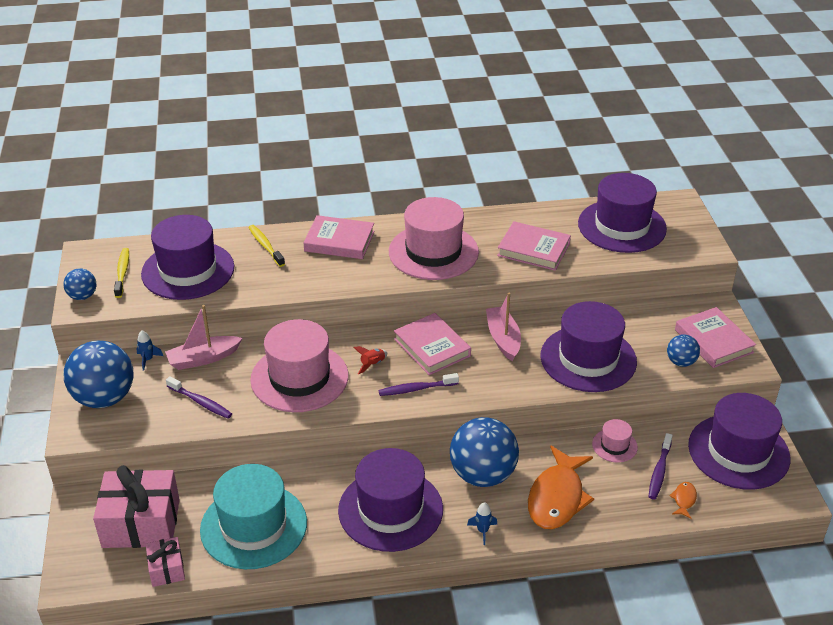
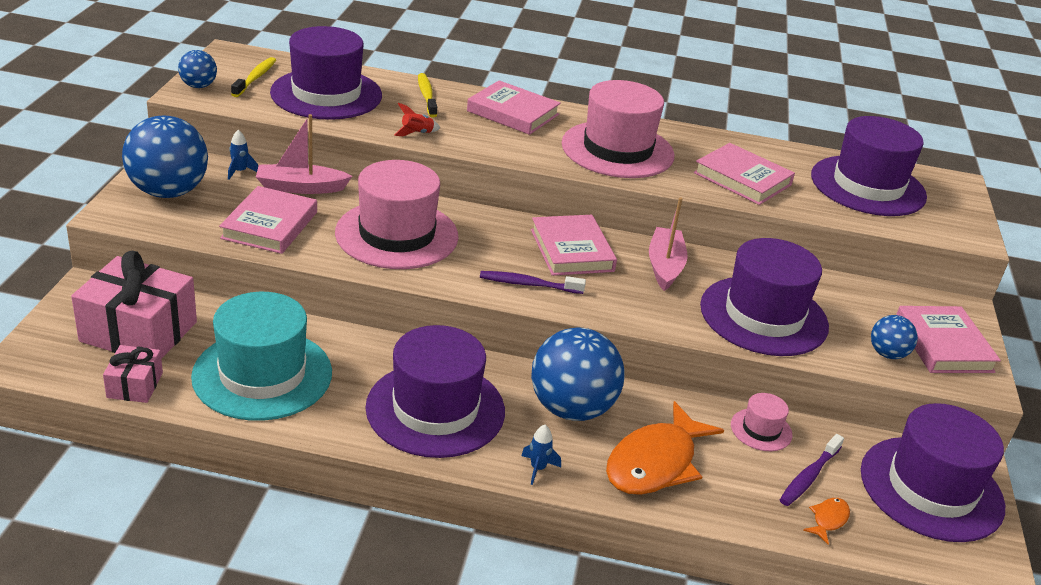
camera: 15 degrees right, 5 degrees down
purple toothbrush [166,376,232,418] -> pink book [219,186,317,254]
red rocket [353,346,387,374] -> red rocket moved to [394,103,440,136]

